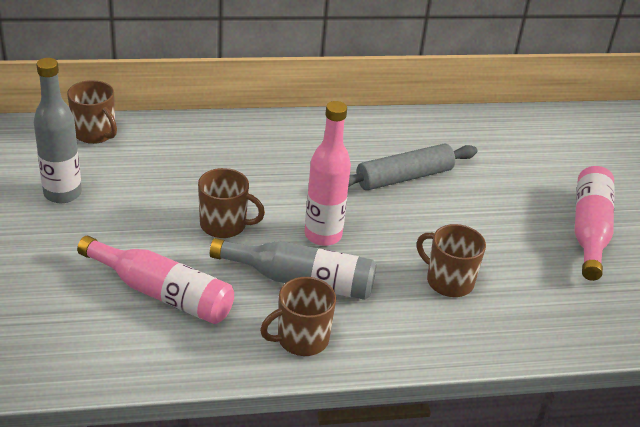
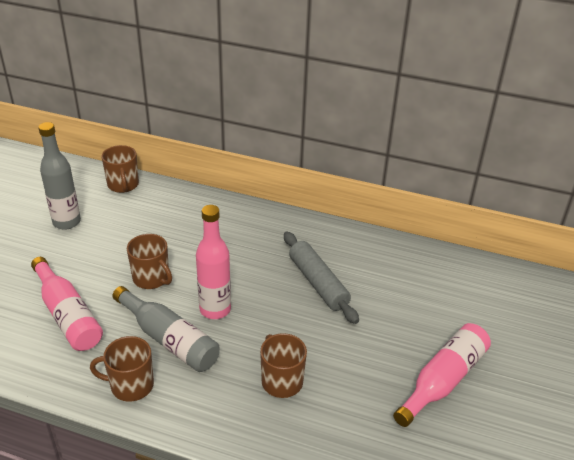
camera: 30 degrees right, 0 degrees up
grey rolling pin [348,144,477,190] -> grey rolling pin turned 60 degrees clockwise [284,232,359,324]

